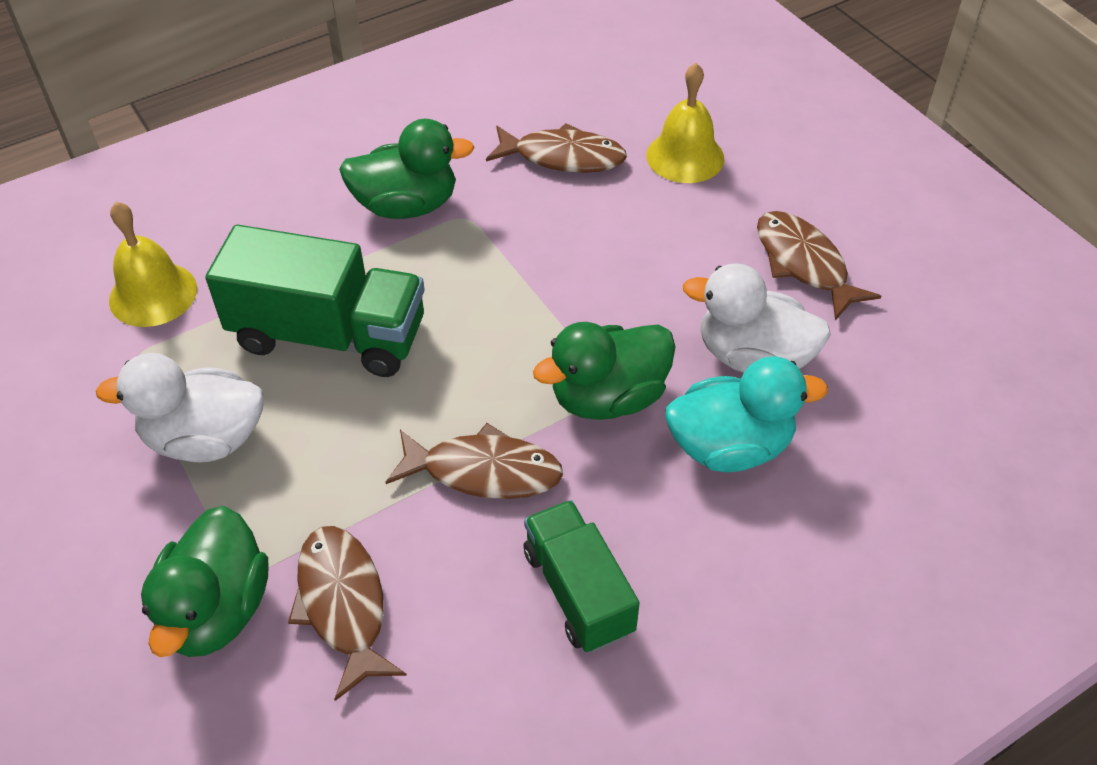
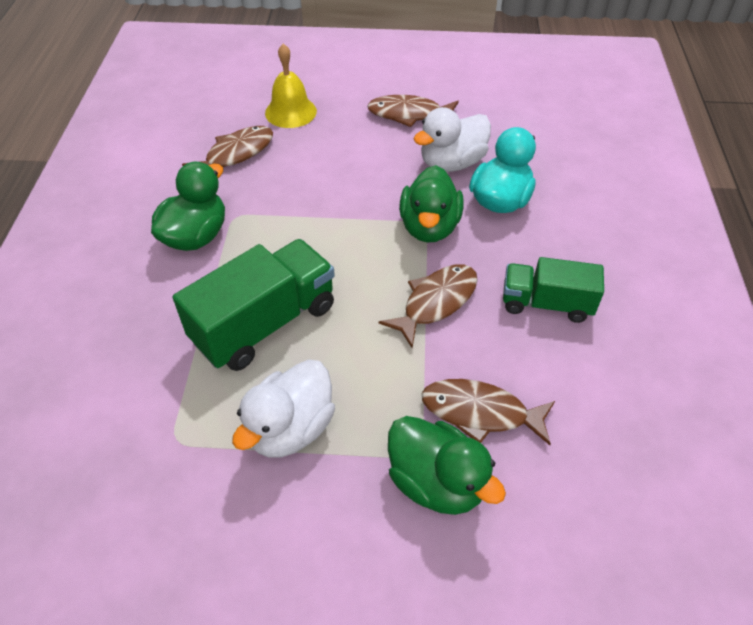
camera: 55 degrees left, 0 degrees up
yellow bell [109,202,197,327] -> none

